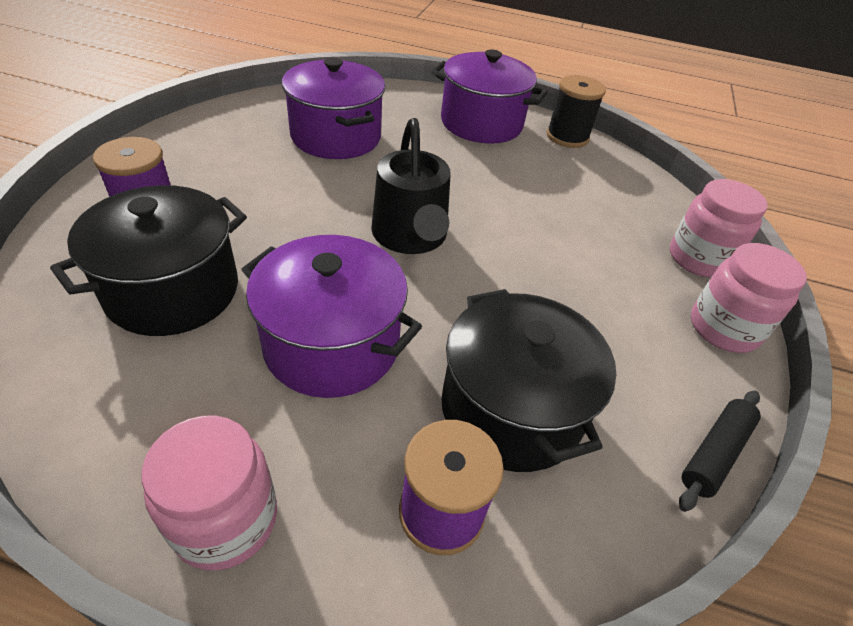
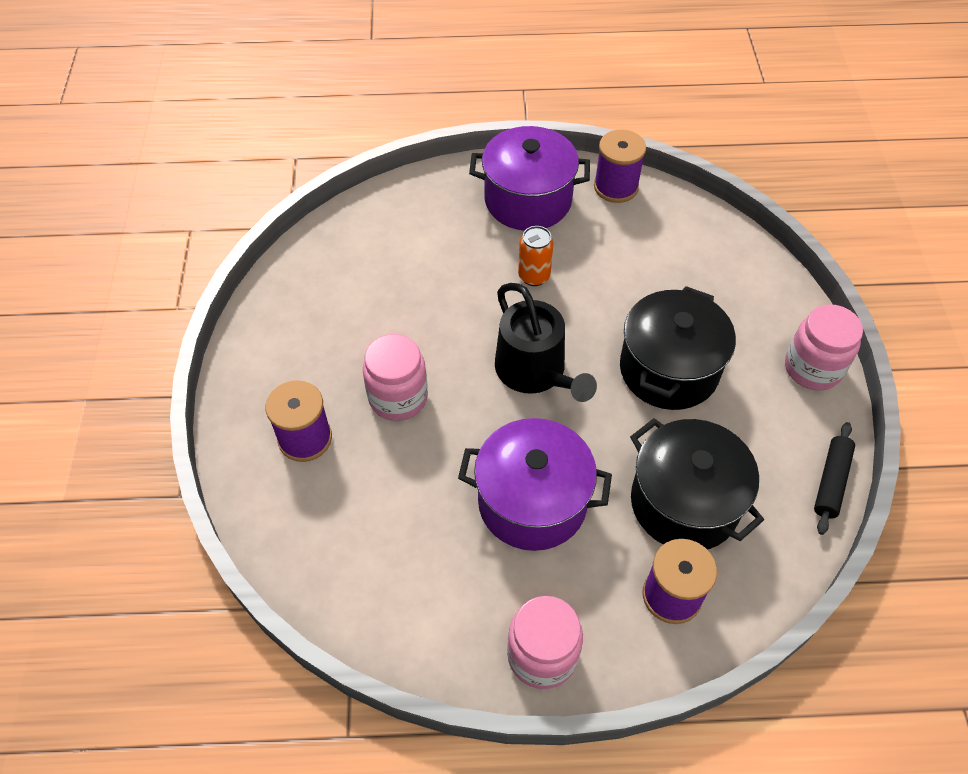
camera: 15 degrees left, 10 degrees up
black pot [50,185,247,336] -> black pot moved to [620,286,736,410]
purple pot [282,58,385,159] -> none
black spool [546,75,606,148] -> purple spool [594,129,646,203]
pink jar [670,179,768,278] -> pink jar moved to [363,334,428,421]
none -> orange can [518,226,553,286]

